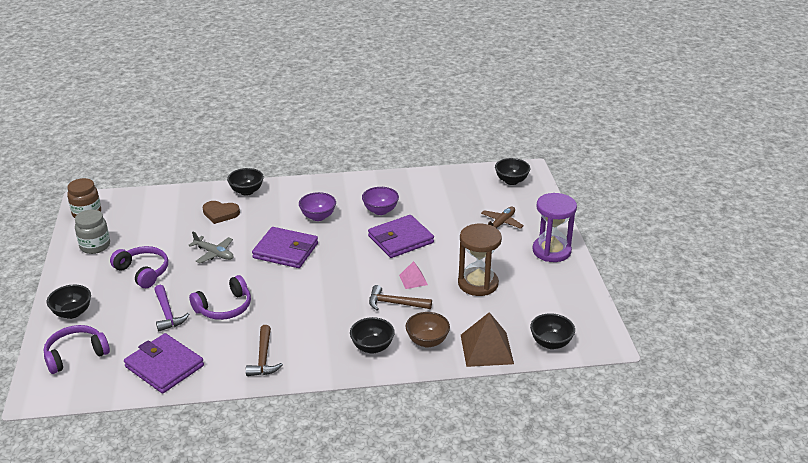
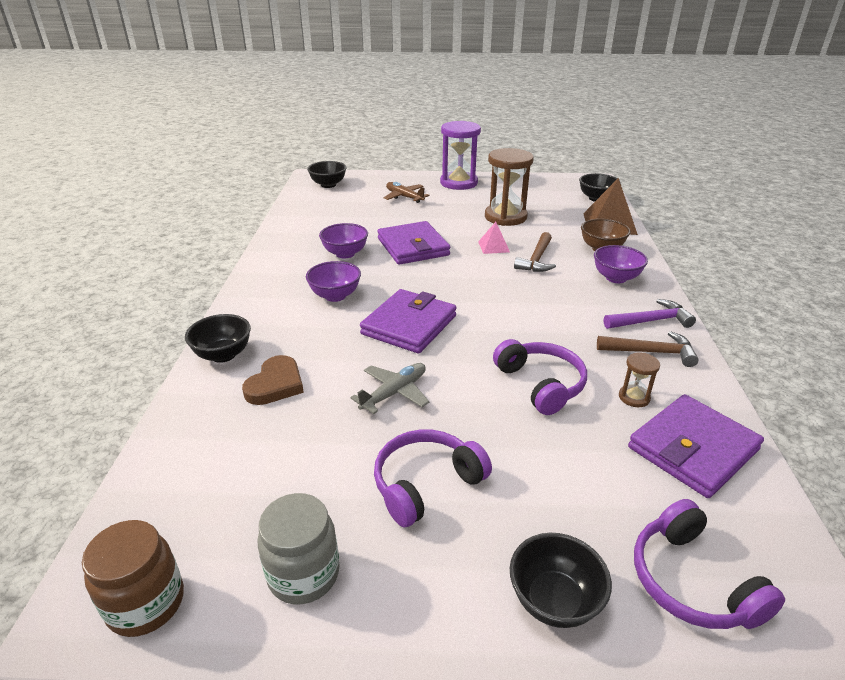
camera: 80 degrees left, 0 degrees up
purple hammer [154,285,189,332] -> purple hammer moved to [604,299,696,329]
black bowl [350,317,395,354] -> purple bowl [594,245,648,283]
none -> brown hourglass [619,352,660,407]

